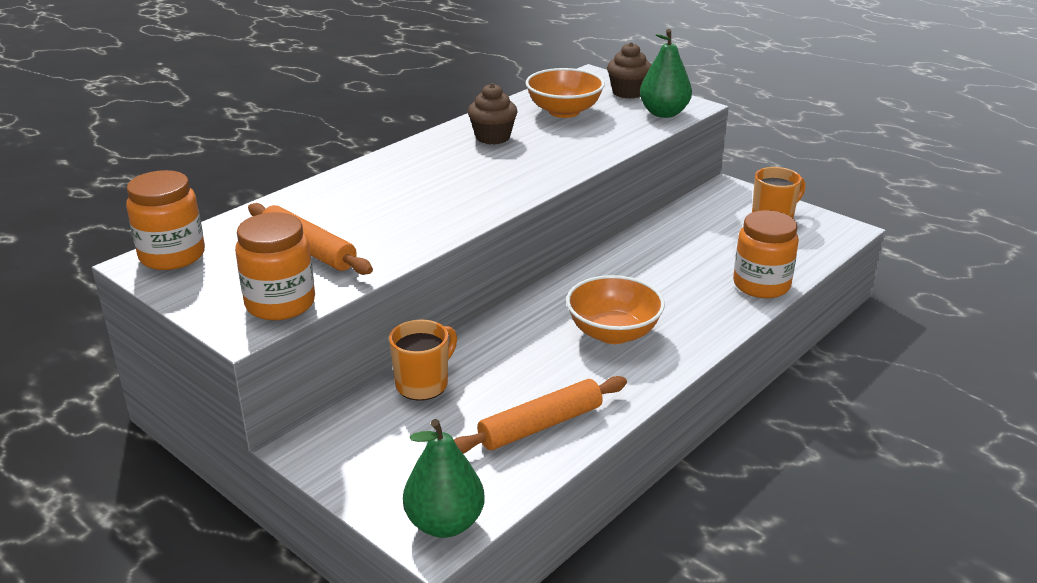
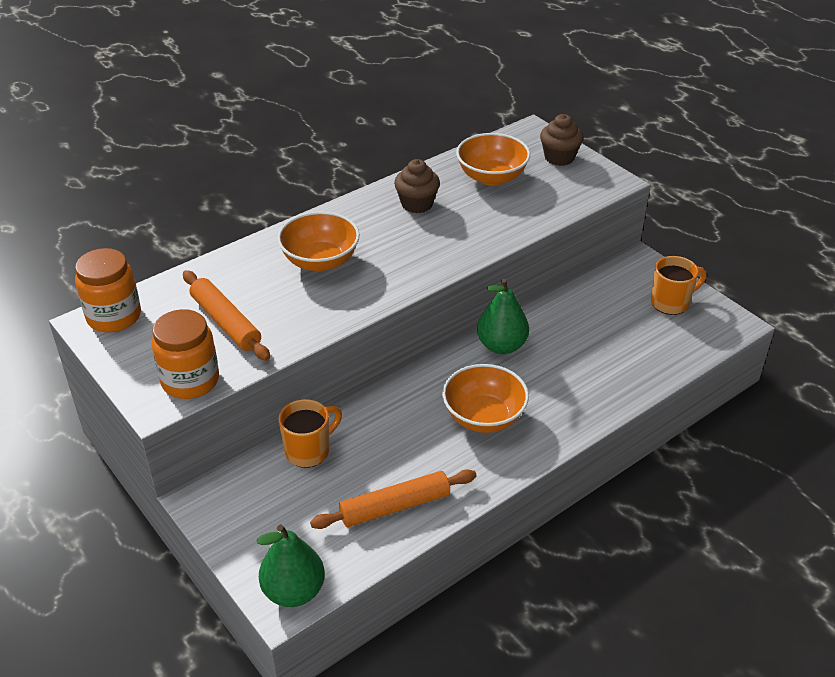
camera: 10 degrees right, 10 degrees up
green pear [640,29,692,118] -> green pear moved to [477,279,529,354]
orange jar [733,210,799,298] -> none
none -> orange bowl [277,212,360,271]

